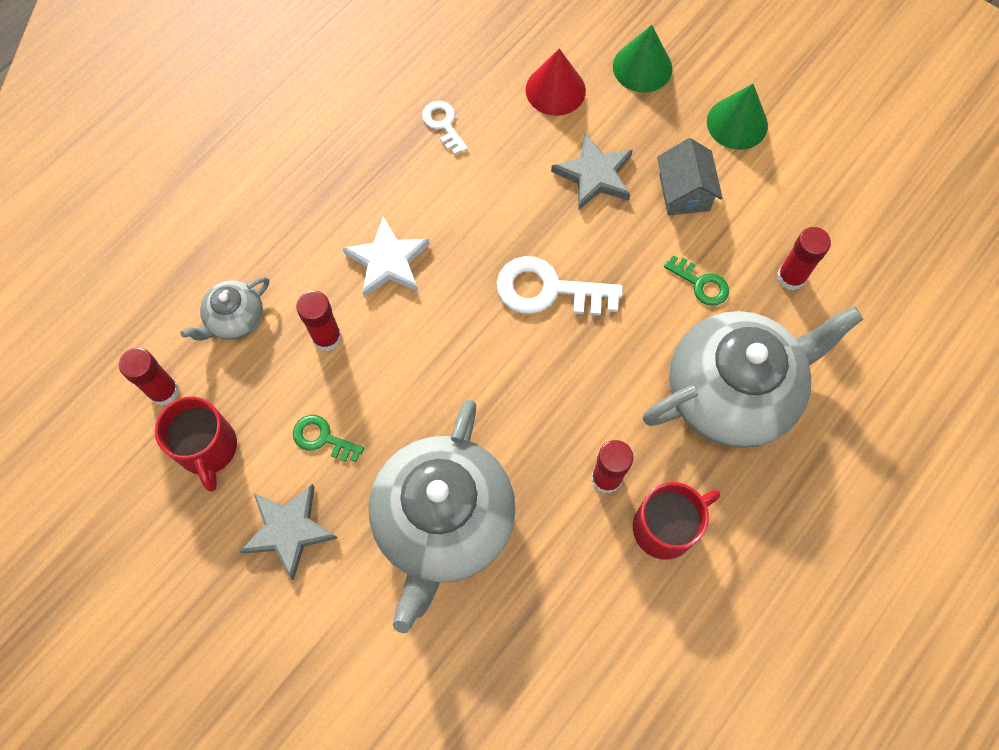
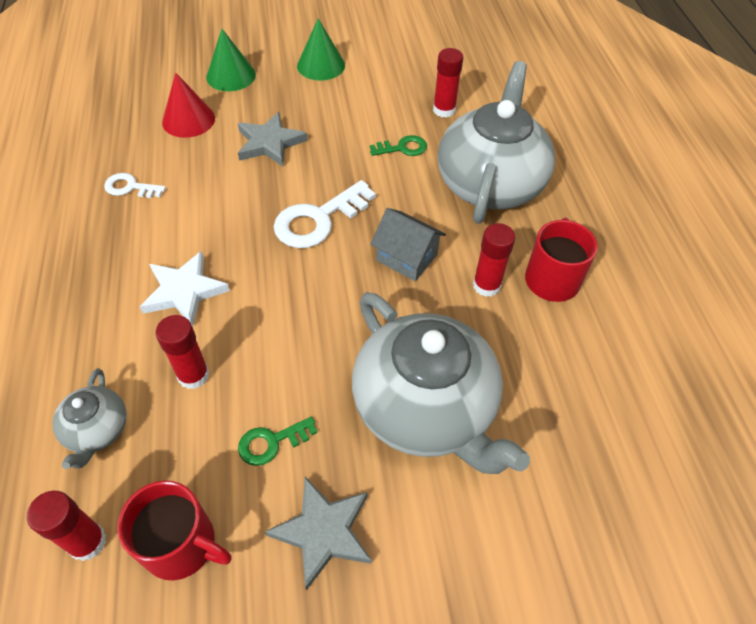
camera: 50 degrees left, 15 degrees down
grey house [657,138,723,216] -> grey house moved to [370,208,446,281]

